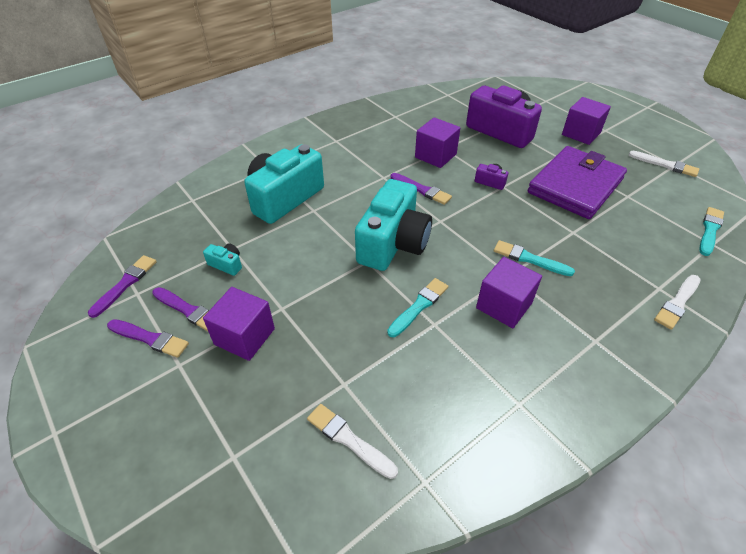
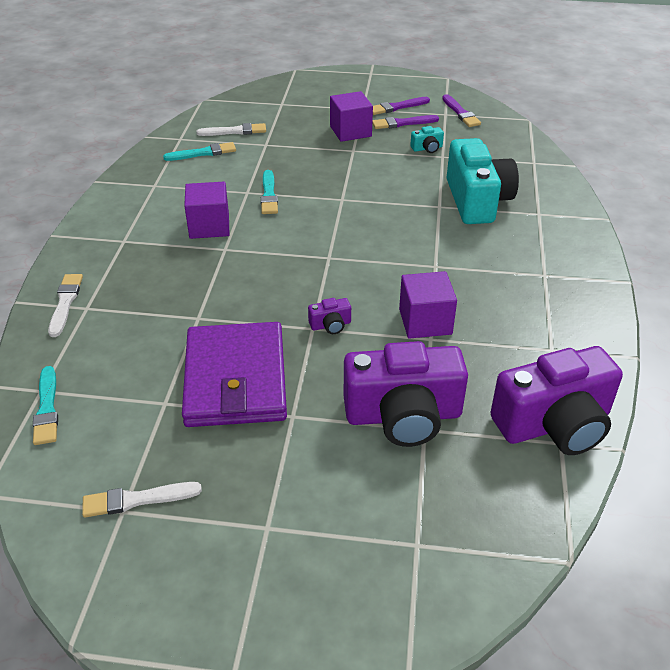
camera: 135 degrees right, 5 degrees down
turquoise camera [355,179,432,271] -> none
purple brush [391,173,452,205] -> none
turquoise brush [494,240,575,276] -> turquoise brush moved to [163,142,236,161]
purple cube [562,97,611,145] -> none
none -> purple camera [490,346,623,455]

